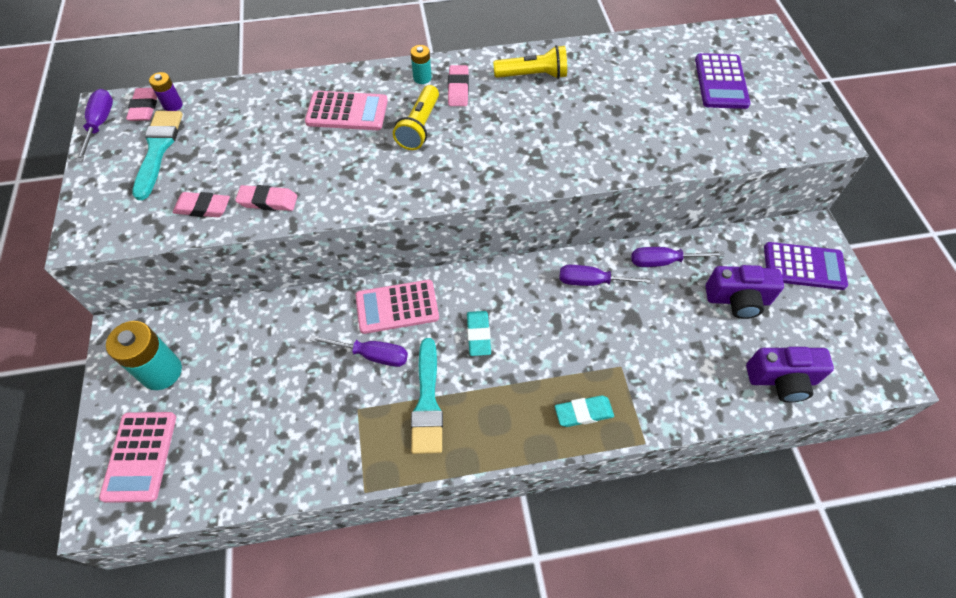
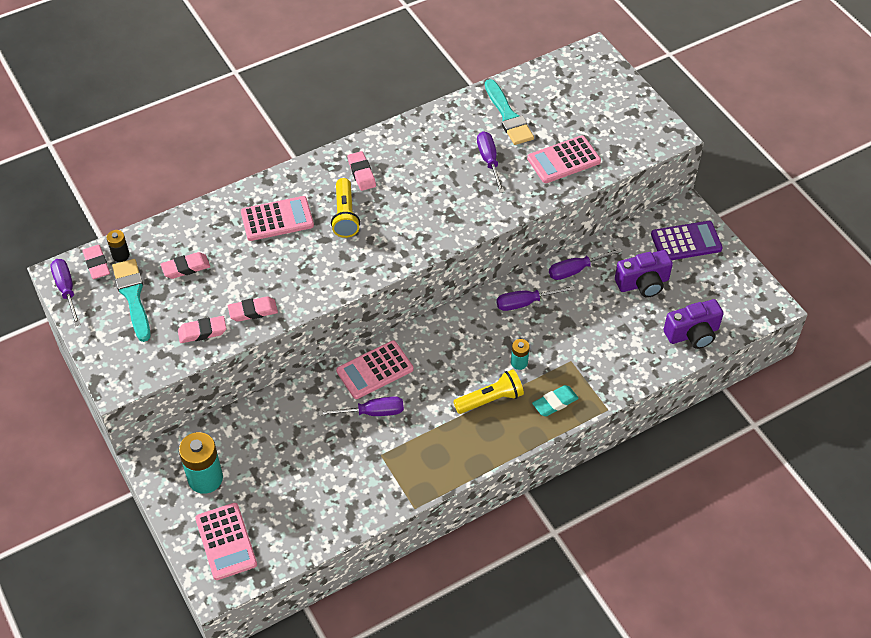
camera: 20 degrees left, 5 degrees down
purple battery [149,72,183,111] -> black battery [106,230,130,262]
turquoise battery [410,45,432,84] -> turquoise battery moved to [511,339,530,370]
turquoise brush [411,338,443,454] -> turquoise brush moved to [485,79,534,145]
turquoise eraser [467,311,491,356] -> none
yellow flashlight [493,45,567,79] -> yellow flashlight moved to [453,369,524,414]
purple calculator [695,53,750,109] -> none
none -> pink eraser [160,252,210,279]
none -> purple screwdriver [477,131,504,193]
none -> pink calculator [527,136,601,183]

